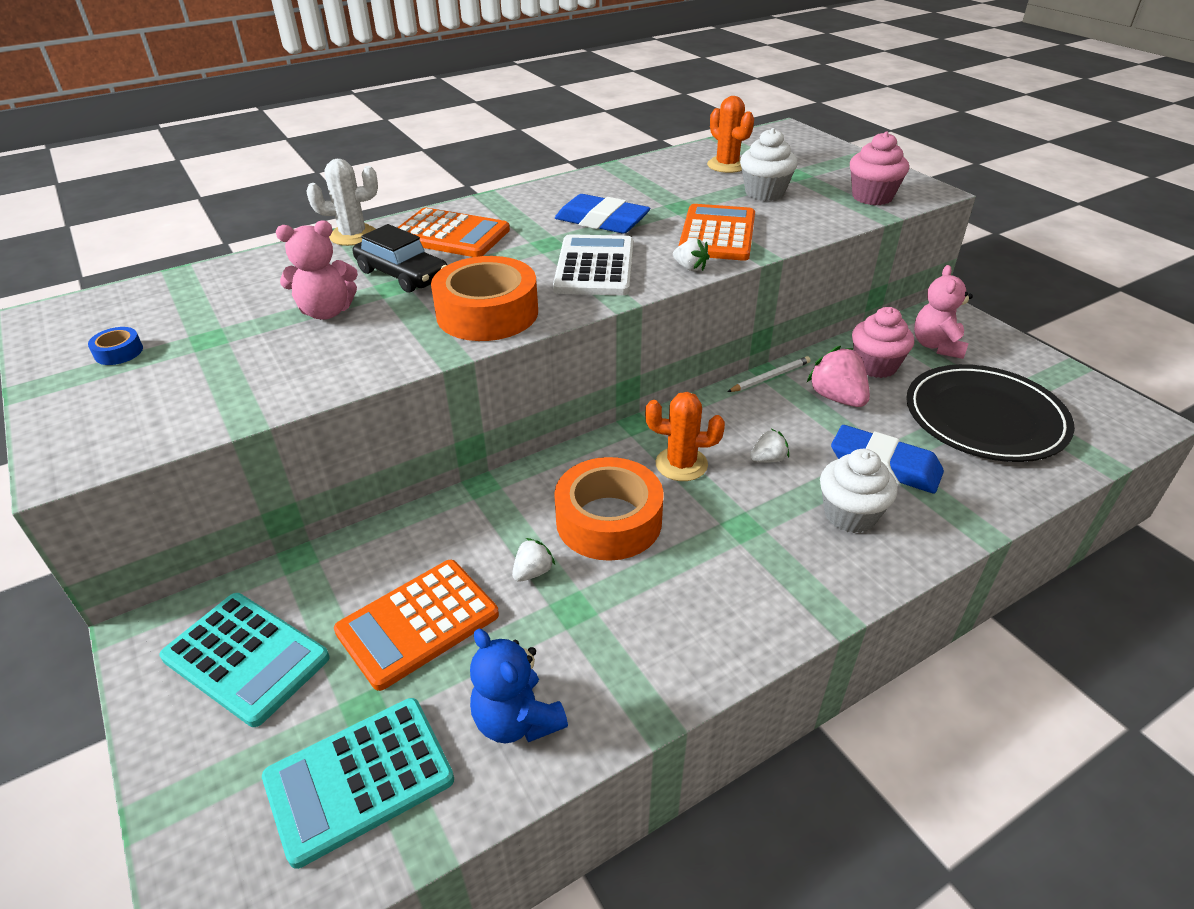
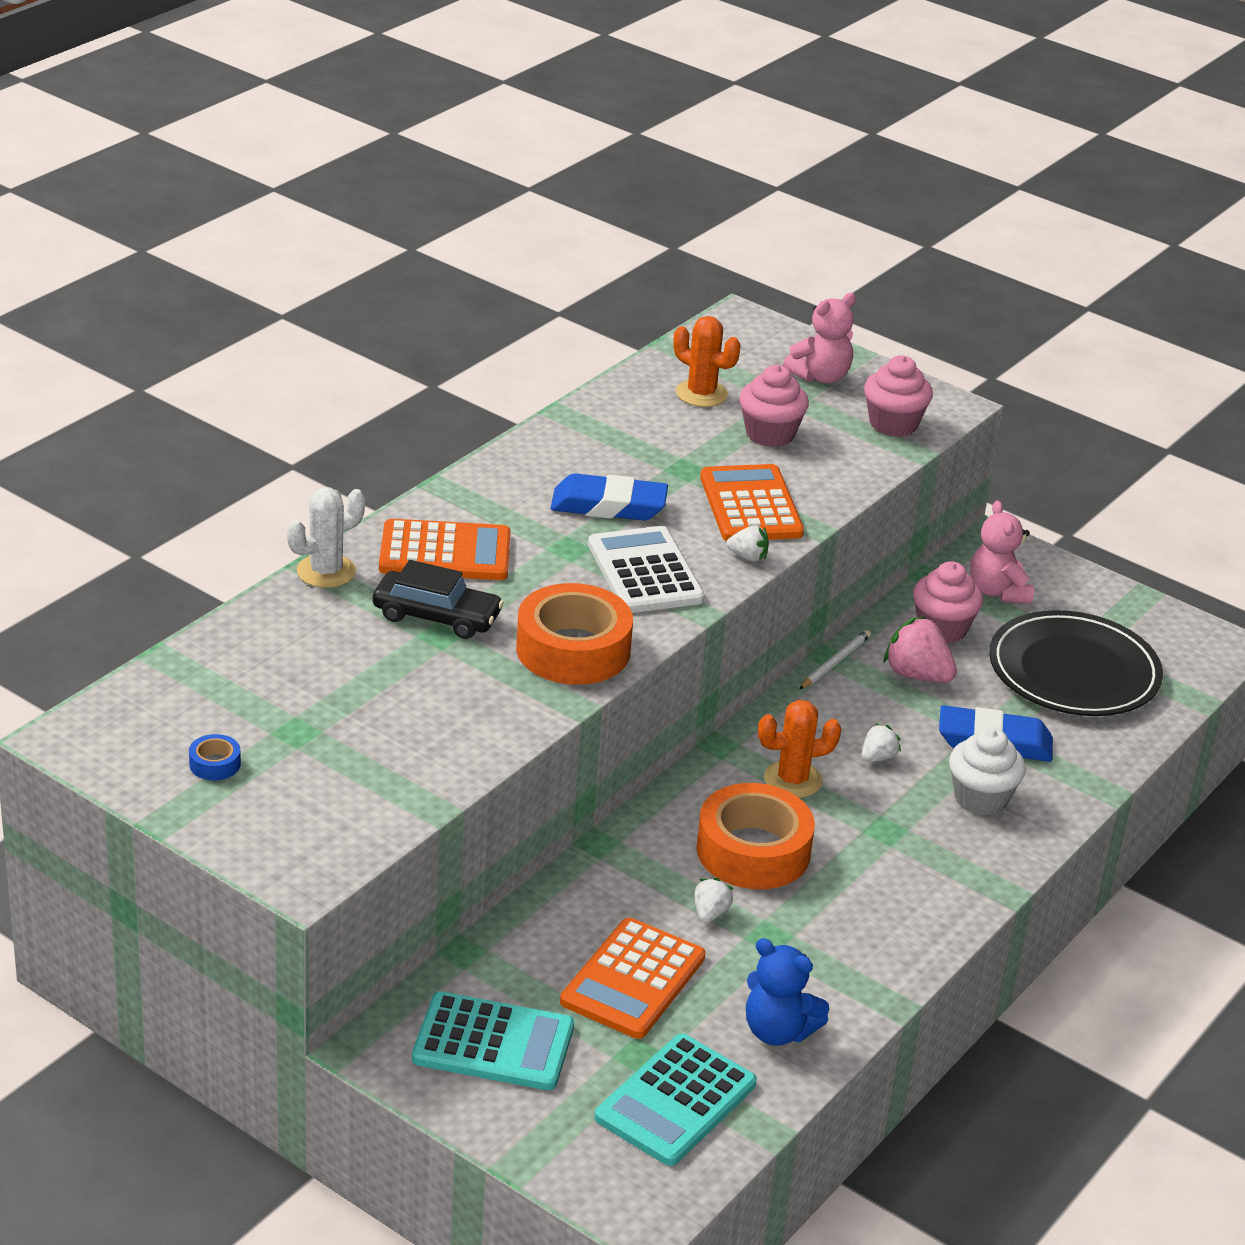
camera: 25 degrees left, 5 degrees down
pink teddy bear [276,220,358,319] -> pink teddy bear moved to [783,293,856,384]
white cupcake [740,128,798,201] -> pink cupcake [739,365,809,447]

